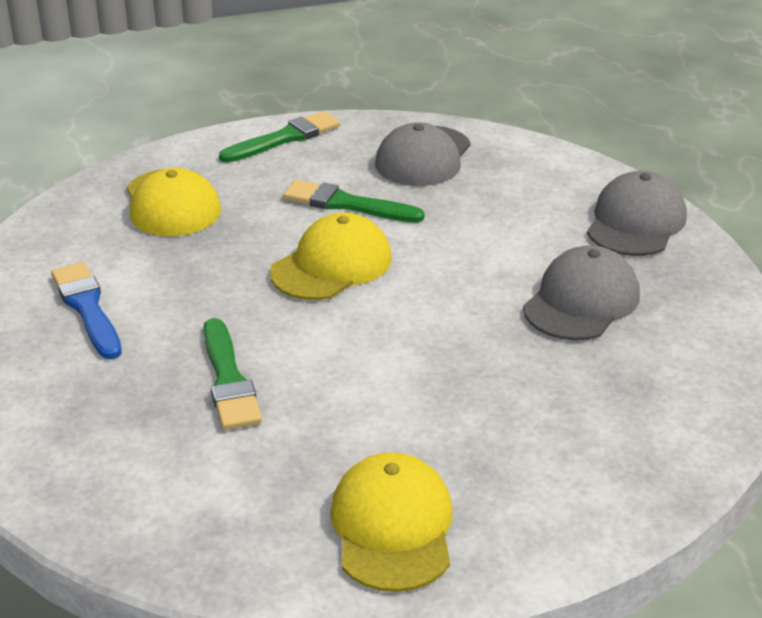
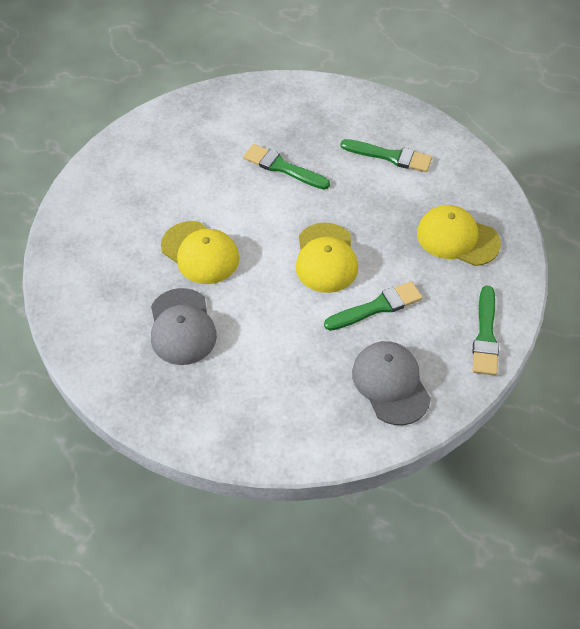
camera: 135 degrees right, 20 degrees up
blue brush [51,262,122,359] -> green brush [340,139,432,172]
yellow cap [330,452,453,592] -> yellow cap moved to [161,221,239,284]
grey cap [587,171,687,256] -> none

